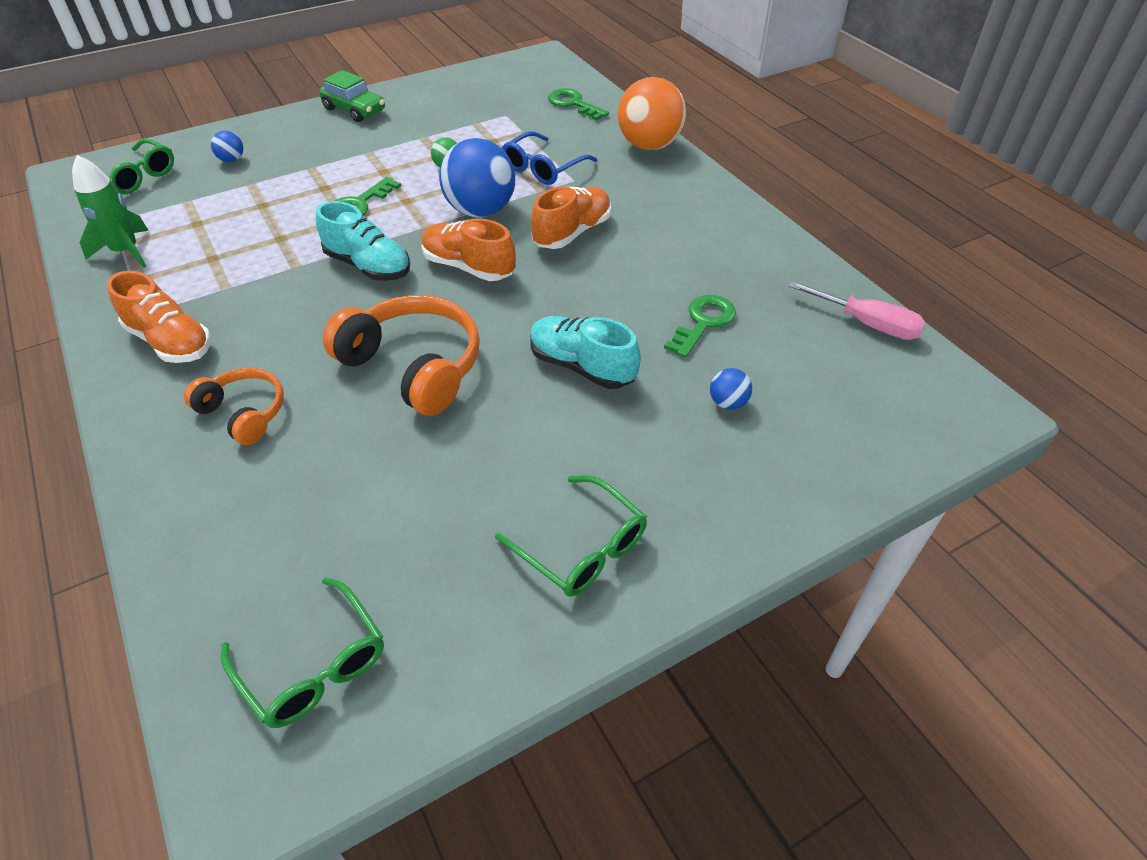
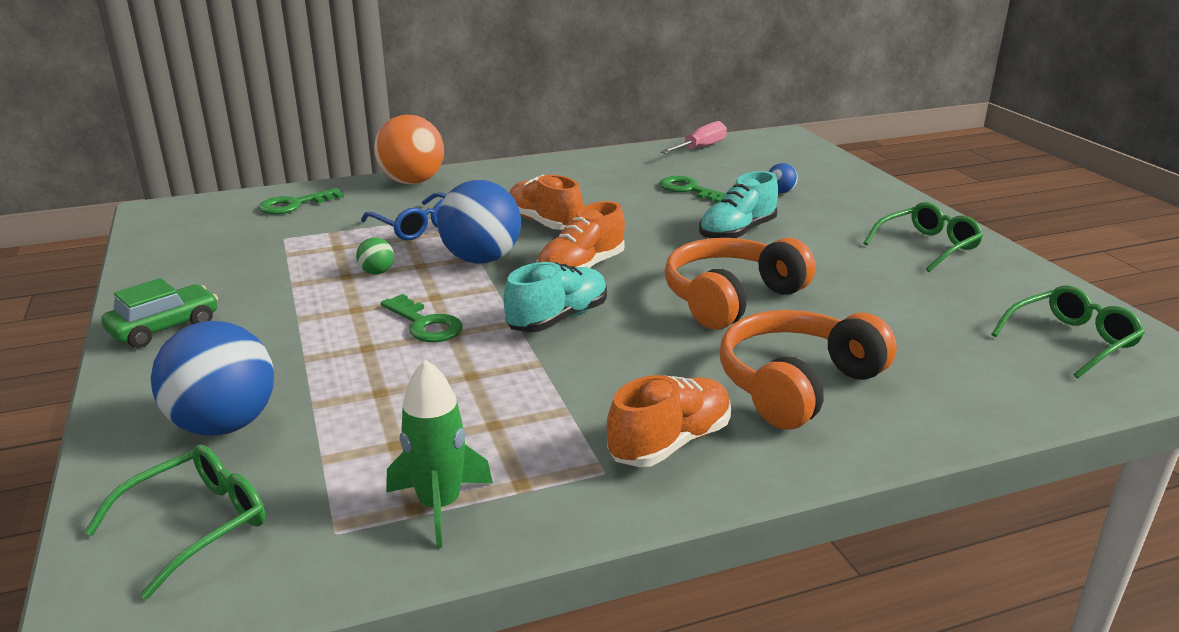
camera: 80 degrees left, 20 degrees down
orange headphones [184,368,284,445] -> orange headphones [720,310,897,430], size x1.69
blue ball [211,131,243,162] -> blue ball [151,321,274,436], size x2.29

